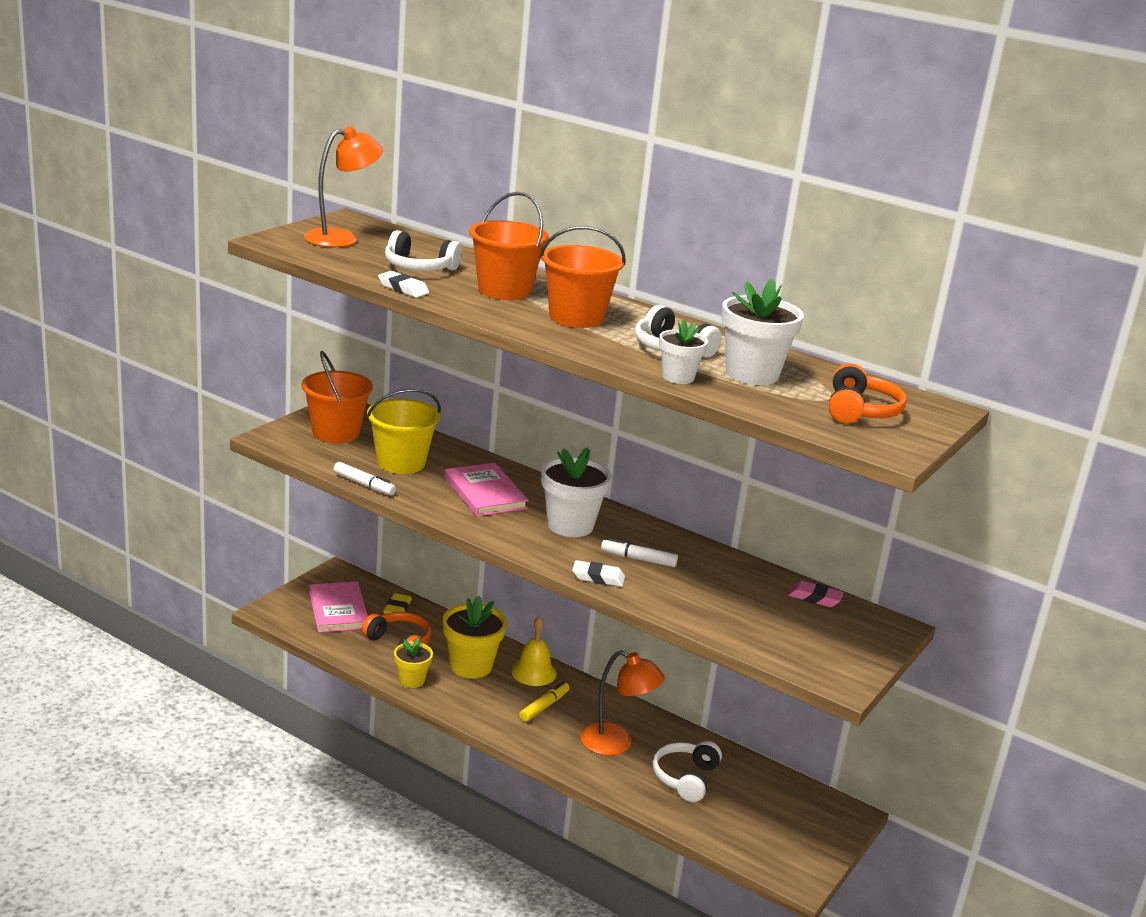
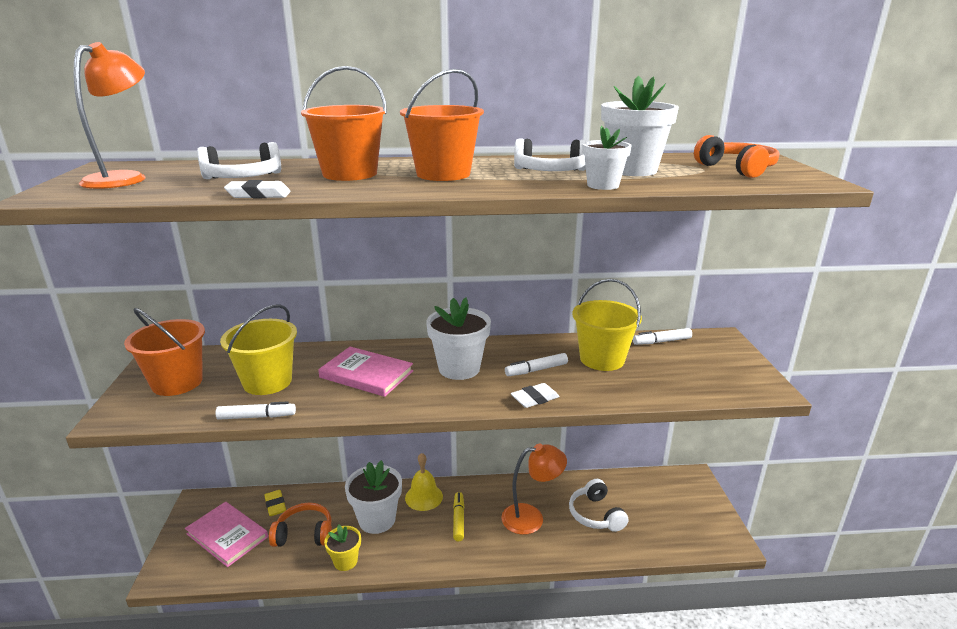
camera: 35 degrees left, 0 degrees up
yellow flower pot [443,596,507,679] -> white flower pot [345,460,402,534]
pink eraser [788,580,844,607] -> white marker [633,328,692,345]
none -> yellow bucket [572,279,642,371]

